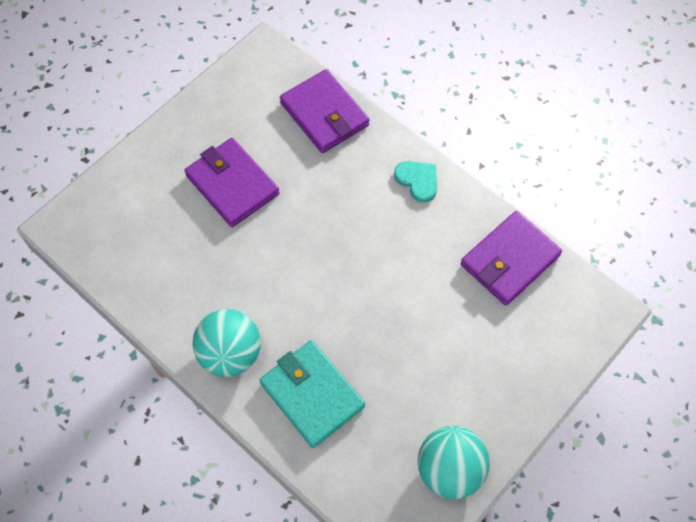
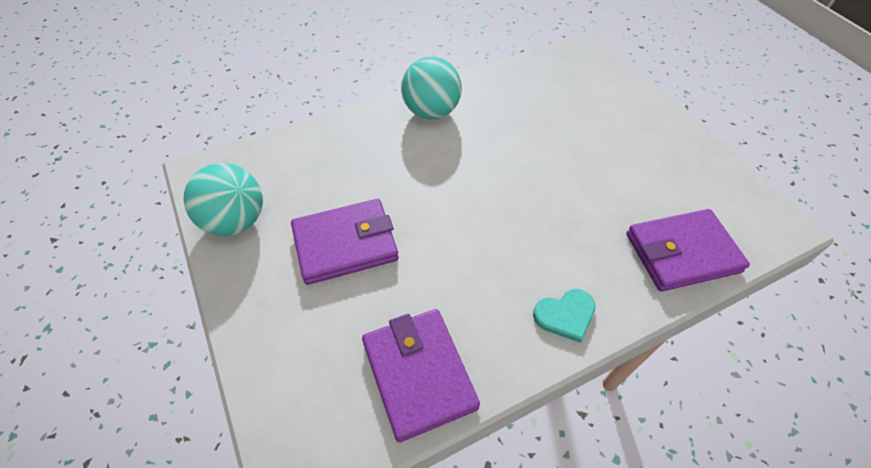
camera: 110 degrees right, 10 degrees down
purple wallet [185,138,280,227] -> purple wallet moved to [291,199,399,285]
turquoise wallet [260,340,365,448] -> none

